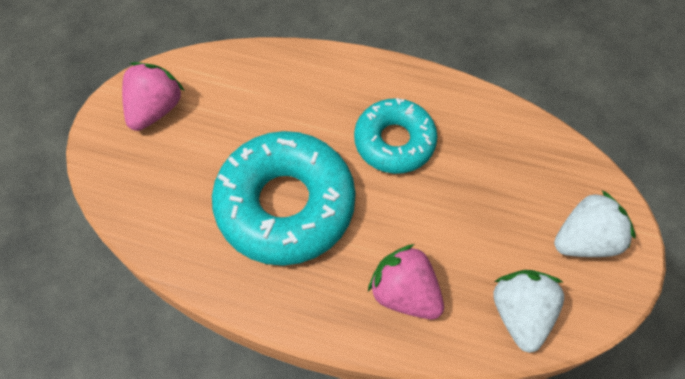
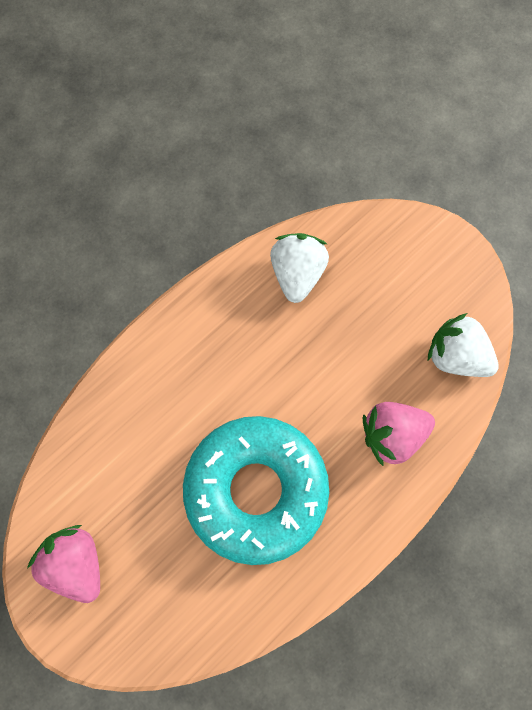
camera: 60 degrees left, 10 degrees up
turquoise donut [354,98,438,174] -> none
white strawberry [554,190,636,257] -> white strawberry moved to [270,233,329,303]

